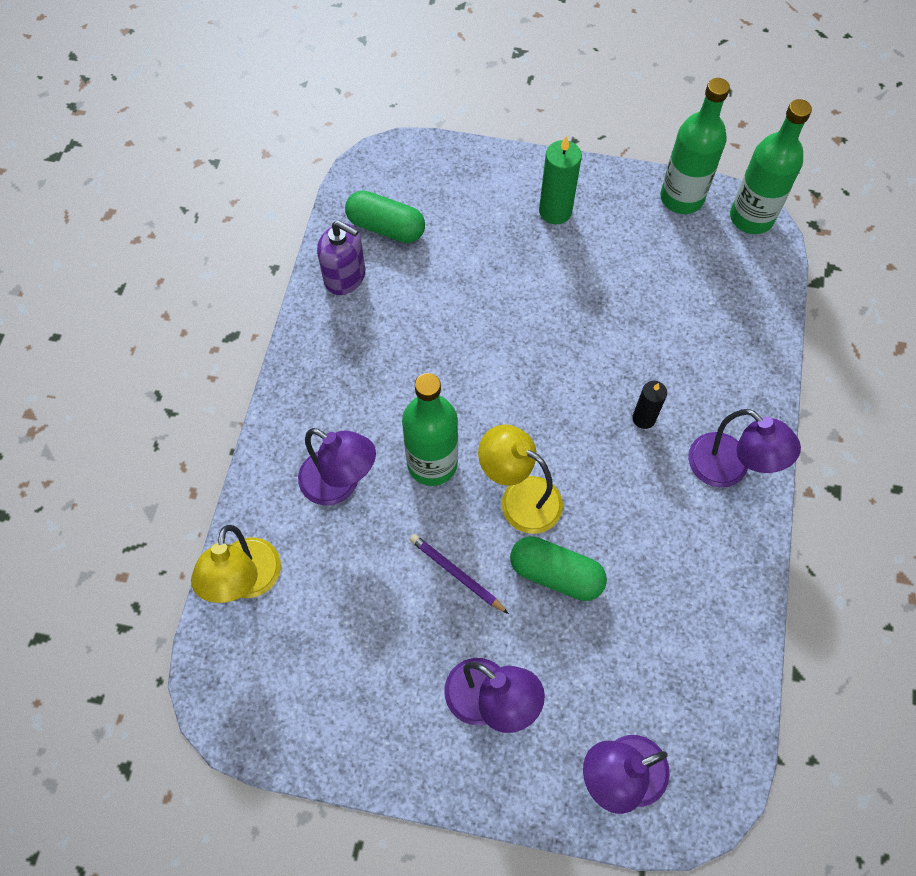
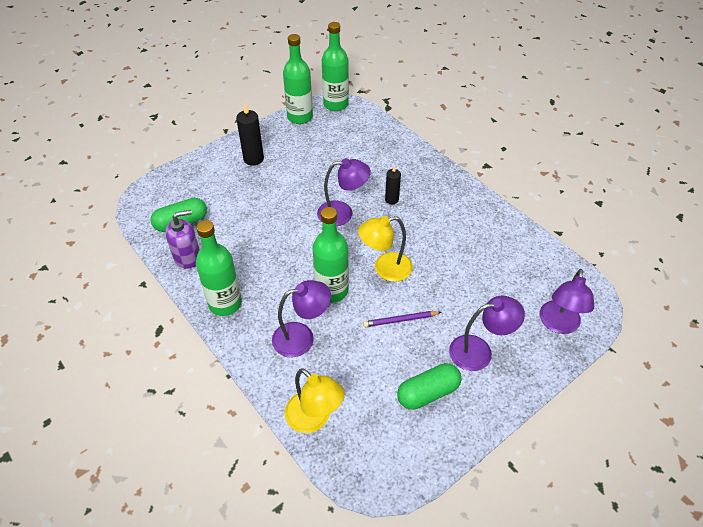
camera: 50 degrees left, 15 degrees down
green capsule [510,536,607,601] -> green capsule moved to [397,363,462,410]
green candle [539,136,582,224] -> black candle [236,104,264,166]
purple lamp [688,409,801,487] -> purple lamp moved to [317,158,371,226]
none -> green bottle [196,220,242,316]

